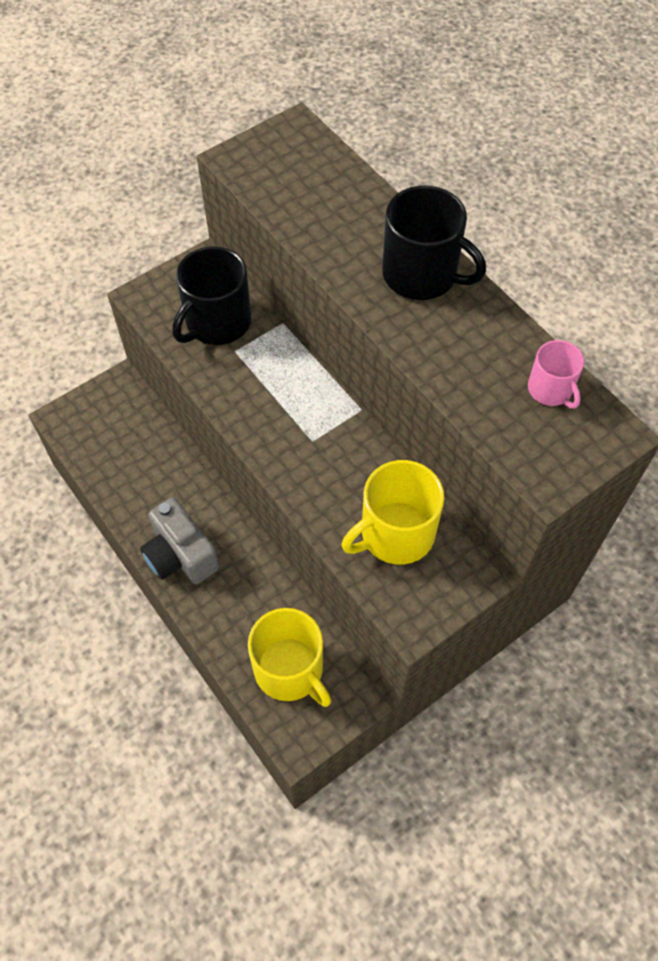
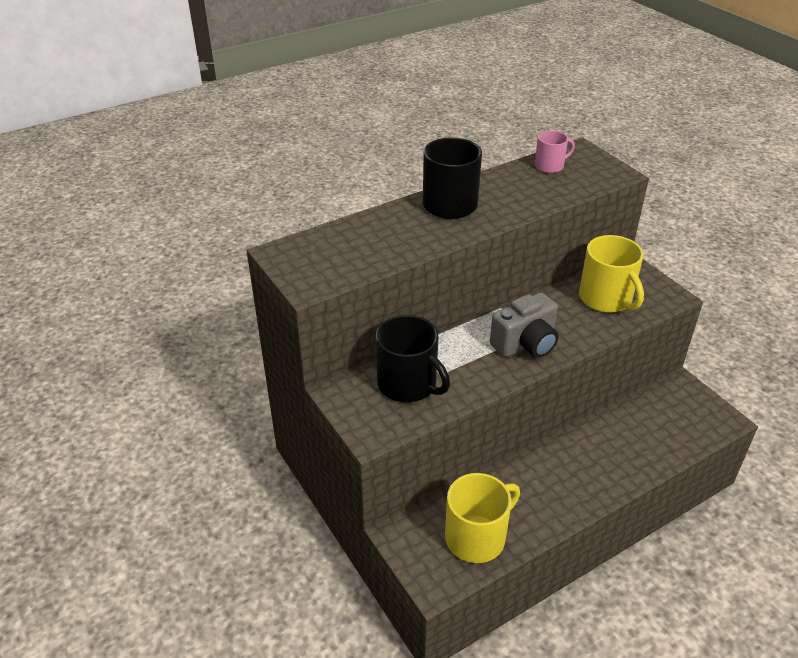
camera: 85 degrees left, 20 degrees down
grey camera [140,497,220,584] -> grey camera moved to [490,292,558,358]
yellow mug [248,608,331,707] -> yellow mug moved to [445,473,520,563]

